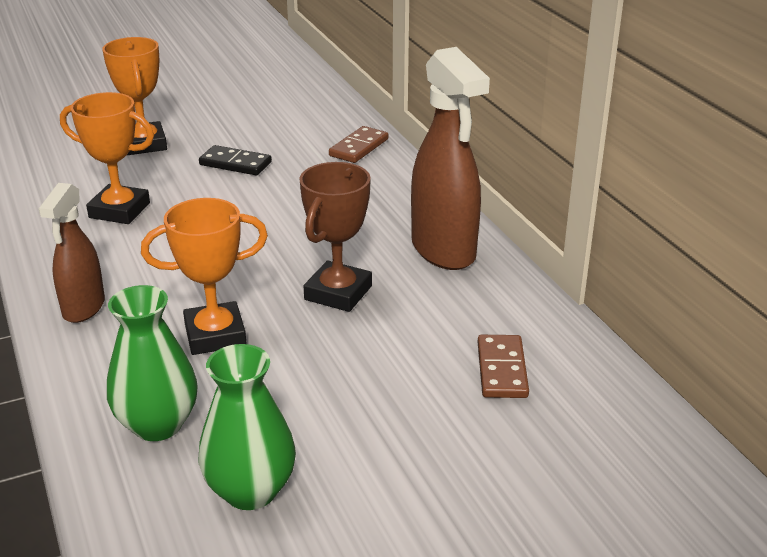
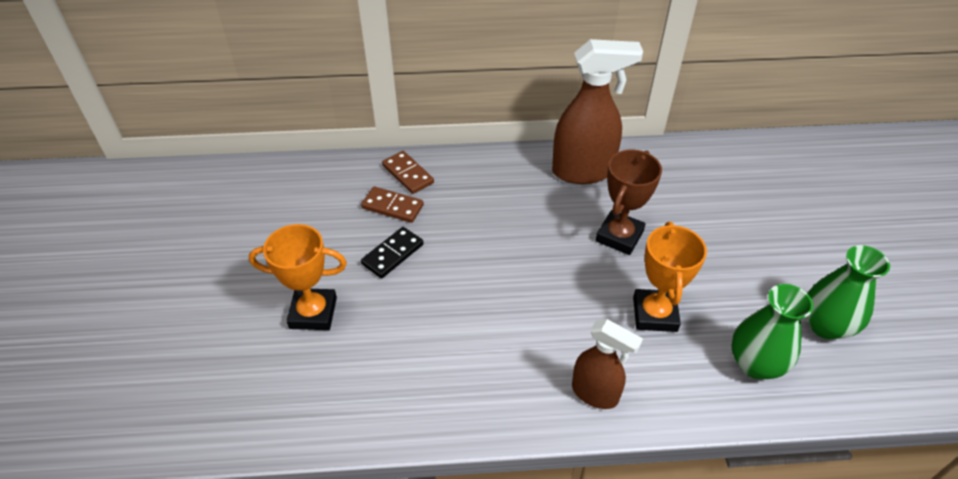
camera: 70 degrees left, 15 degrees up
orange trophy [60,92,154,224] -> none
brown trophy [299,162,372,312] -> brown trophy turned 75 degrees clockwise [596,150,662,255]
brown domino [478,335,529,398] -> brown domino moved to [361,187,424,223]

